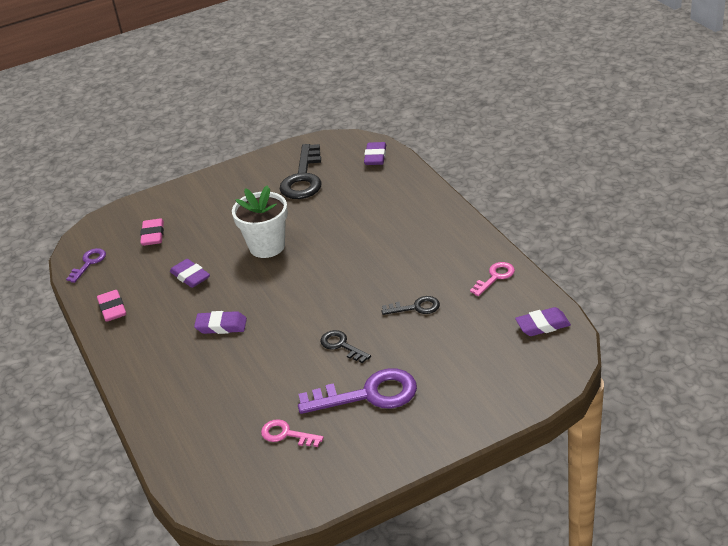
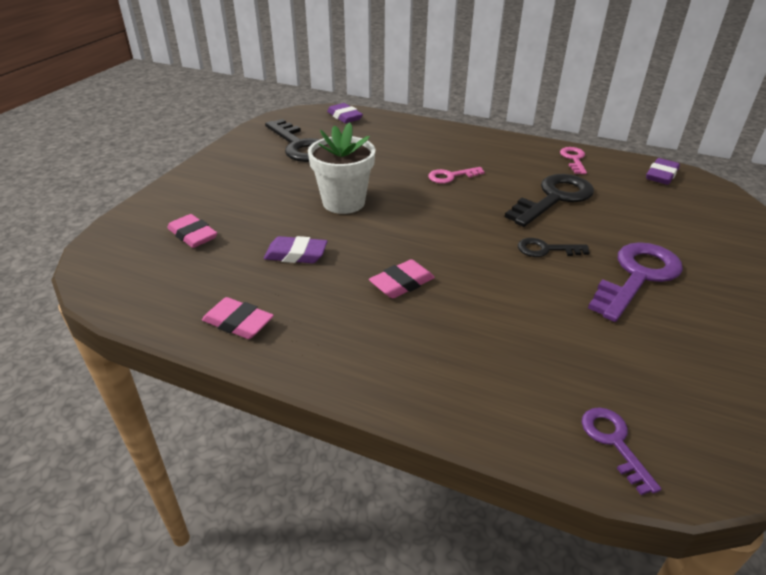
camera: 45 degrees left, 0 degrees up
purple key [66,248,106,283] -> purple key moved to [582,407,661,495]
purple eraser [194,311,247,334] -> pink eraser [369,259,435,298]
pink key [261,419,324,447] -> pink key moved to [428,167,485,183]
black key [382,296,440,315] -> black key [505,174,594,227], size x1.89

